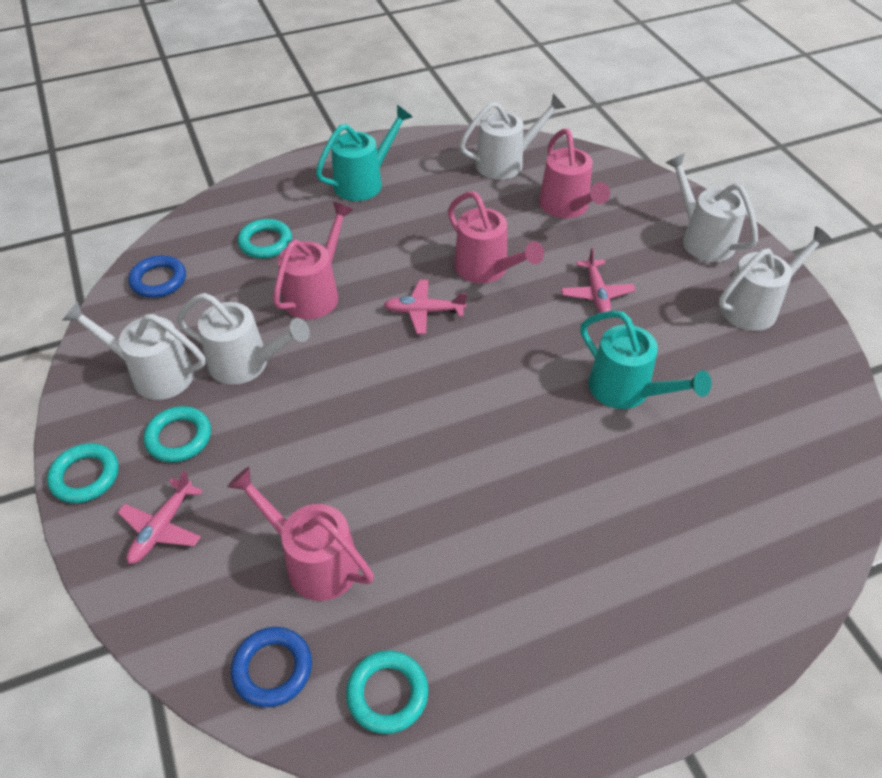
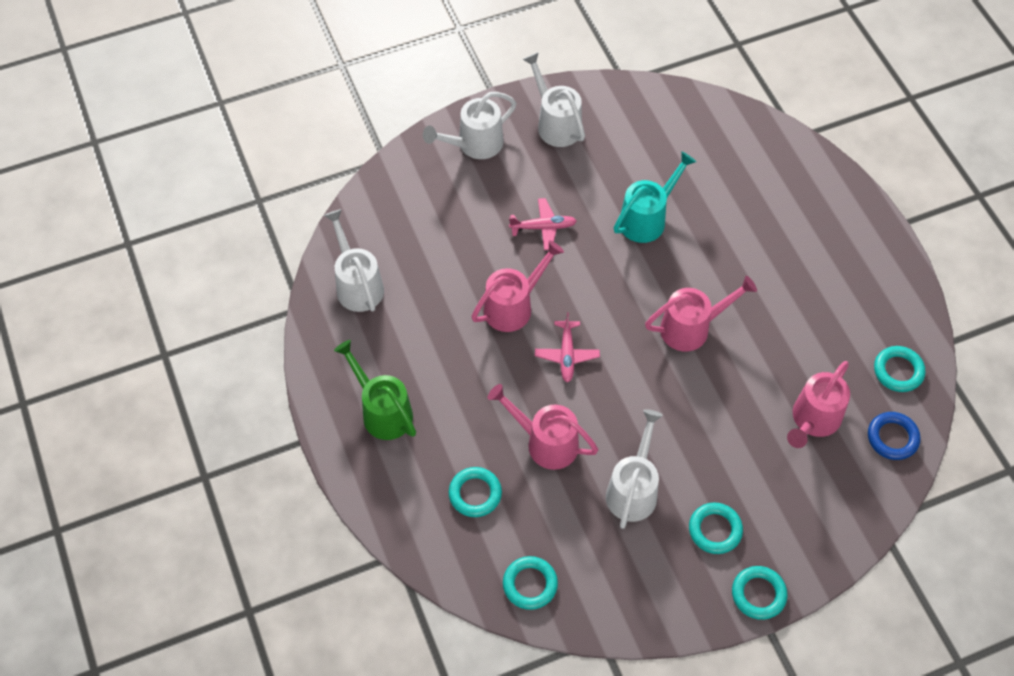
camera: 90 degrees left, 10 degrees up
white watering can [62,301,205,400] -> none
pink plane [117,470,203,564] -> none
blue ring [128,255,186,298] -> turquoise ring [503,556,558,610]
turquoise watering can [316,105,413,201] -> green watering can [334,340,416,440]
pink watering can [539,129,610,218] -> pink watering can moved to [645,276,757,352]

